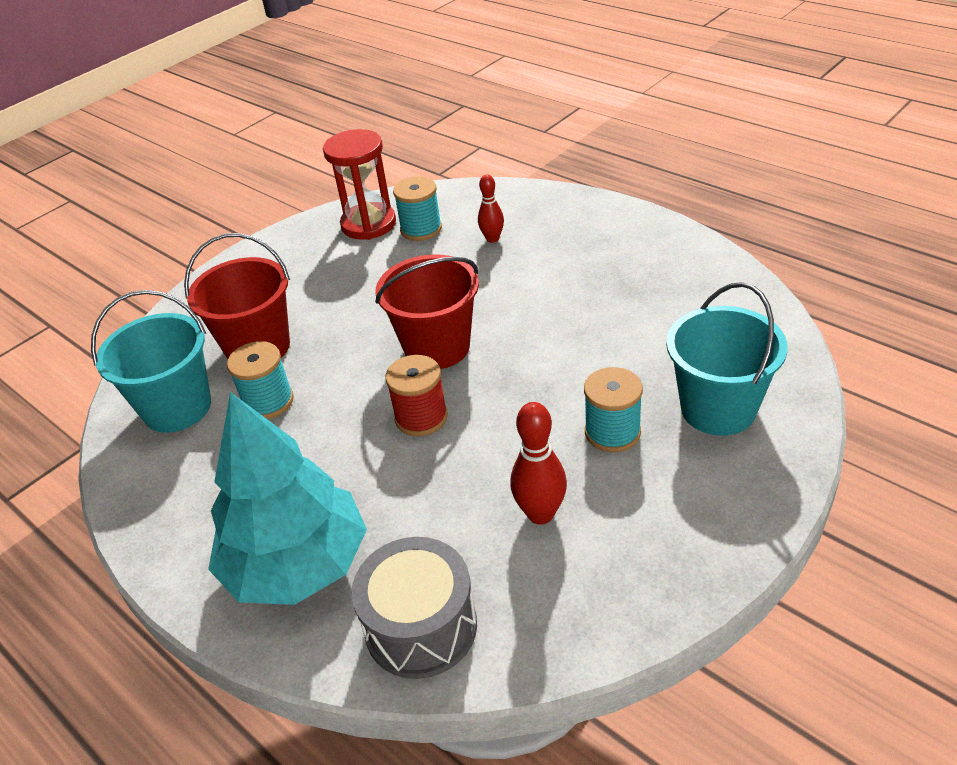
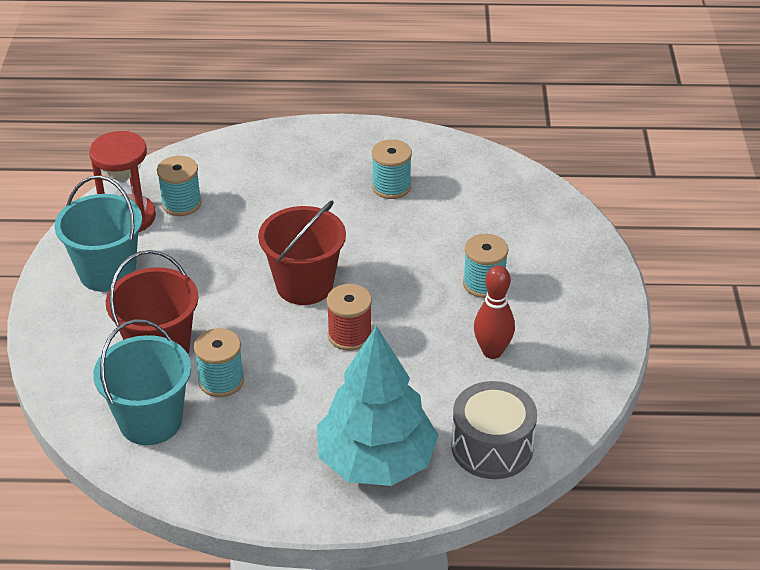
camera: 45 degrees left, 0 degrees up
red bowling pin [478,174,504,243] -> none
turquoise bucket [666,282,788,436] -> turquoise bucket moved to [55,175,142,292]
none -> turquoise spool [372,139,412,199]

